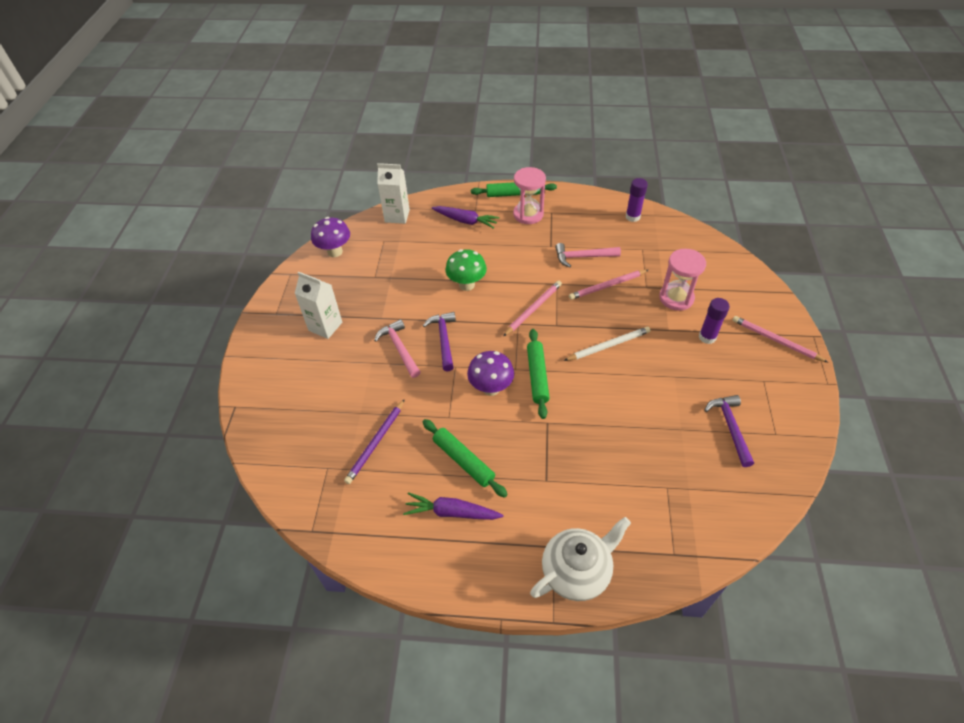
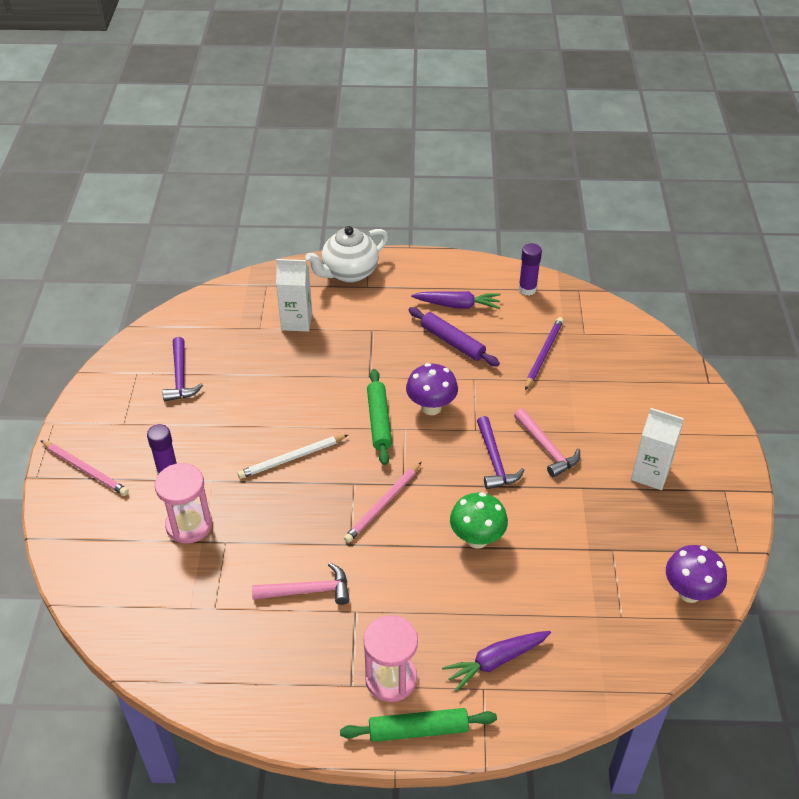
camera: 175 degrees right, 5 degrees down
white carton [377,163,410,224] -> white carton moved to [276,259,312,332]
green rolling pin [423,419,508,498] -> purple rolling pin [408,307,500,367]
purple carrot [432,206,500,229] -> purple carrot turned 45 degrees counterclockwise [442,631,551,692]
pink pencil [569,270,648,300] -> none
purple glue stick [626,178,648,222] -> purple glue stick moved to [519,243,542,295]

